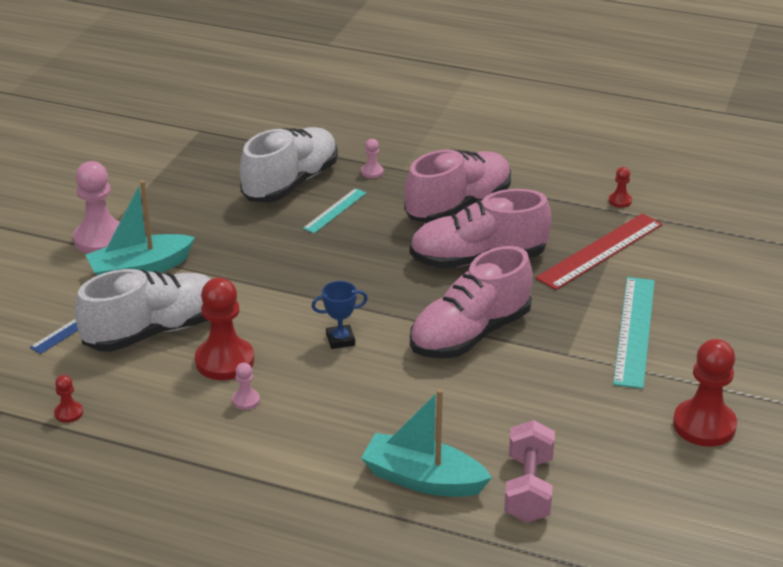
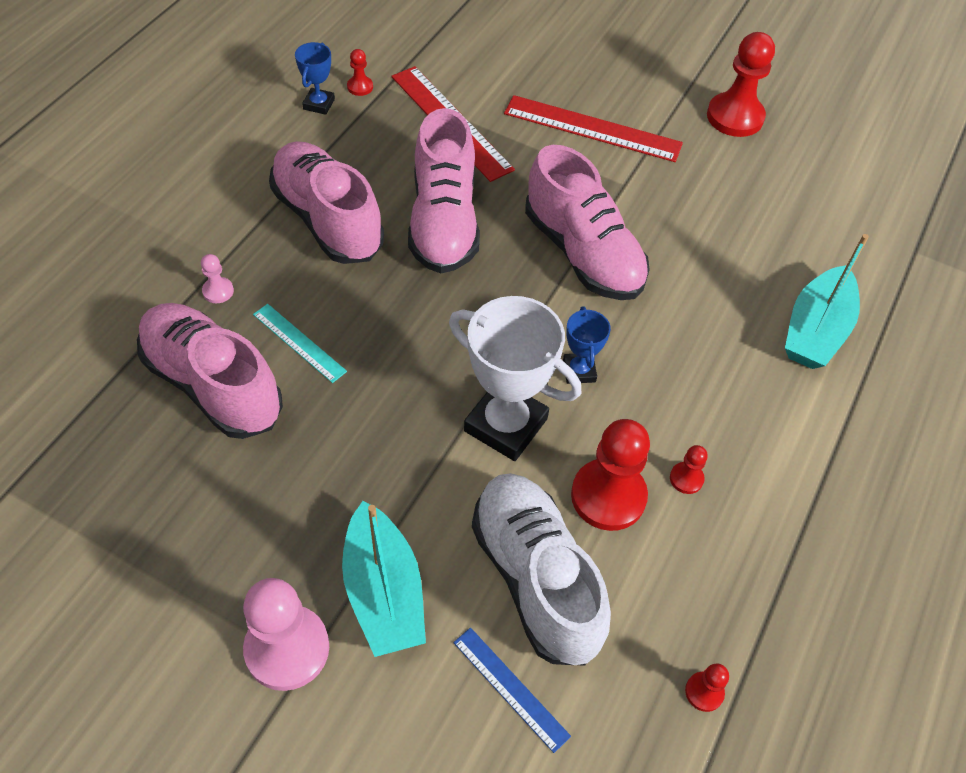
camera: 85 degrees left, 20 degrees up
pink pawn [232,363,260,410] -> red pawn [670,445,708,494]
white shoe [240,127,338,203] -> pink shoe [137,303,283,439]
pink dumbbell [504,420,555,523] -> none
turquoise ruler [613,277,655,389] -> red ruler [504,95,683,162]
none -> blue trophy [295,42,335,115]
none -> white trophy [449,296,581,461]

